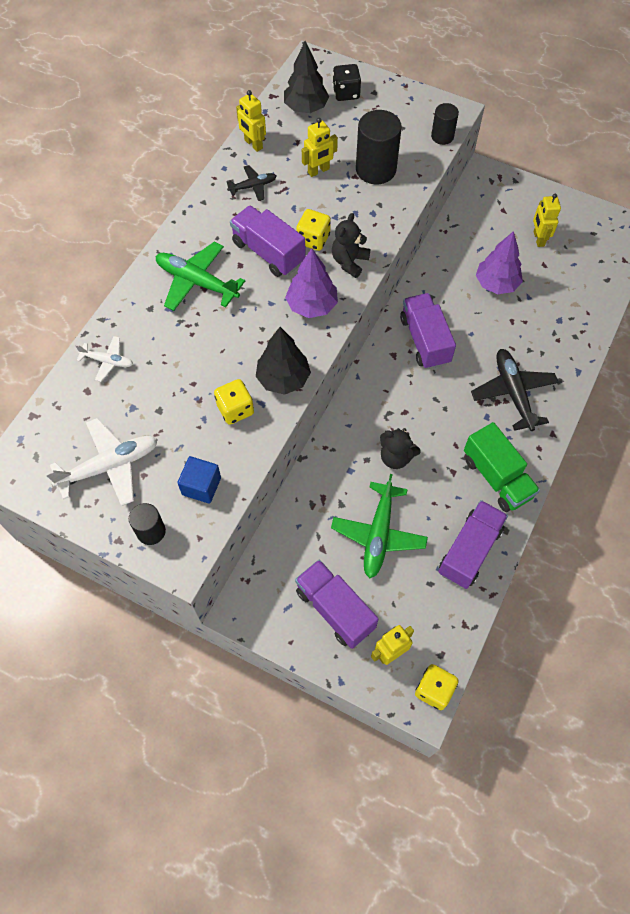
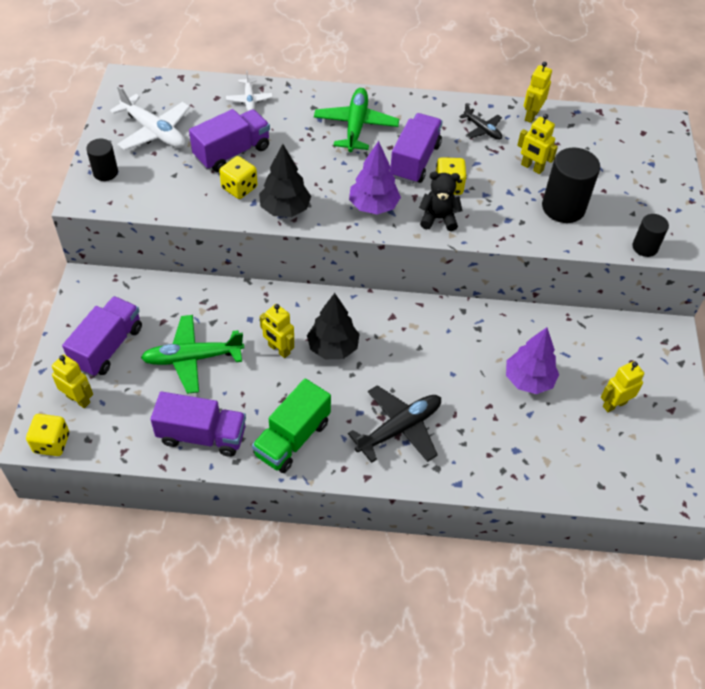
camera: 65 degrees right, 10 degrees down
blue cube [177,456,221,504] -> none
black tree [284,41,329,113] -> black tree moved to [307,293,359,359]
black dice [333,64,361,101] -> none
black teddy bear [380,428,421,469] -> yellow robot [260,304,294,358]
purple truck [400,293,456,369] -> purple truck moved to [189,109,270,172]

